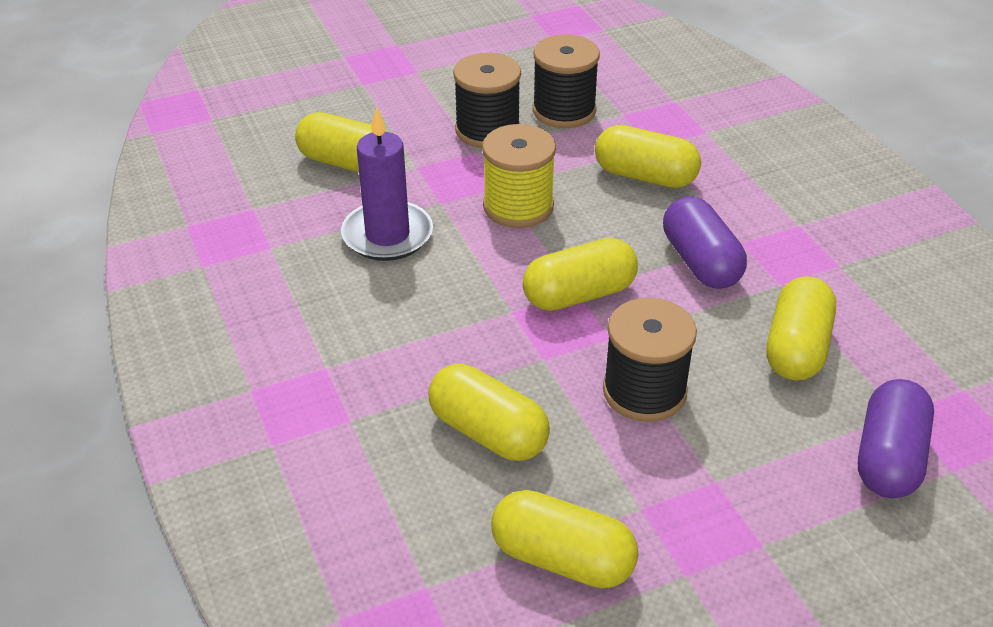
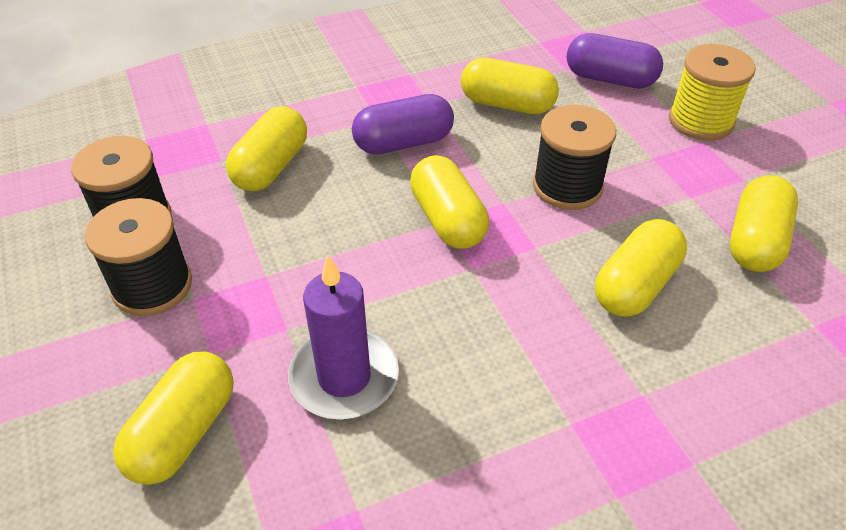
camera: 90 degrees left, 5 degrees up
yellow spool [482,124,556,228] -> yellow spool moved to [669,44,756,141]

